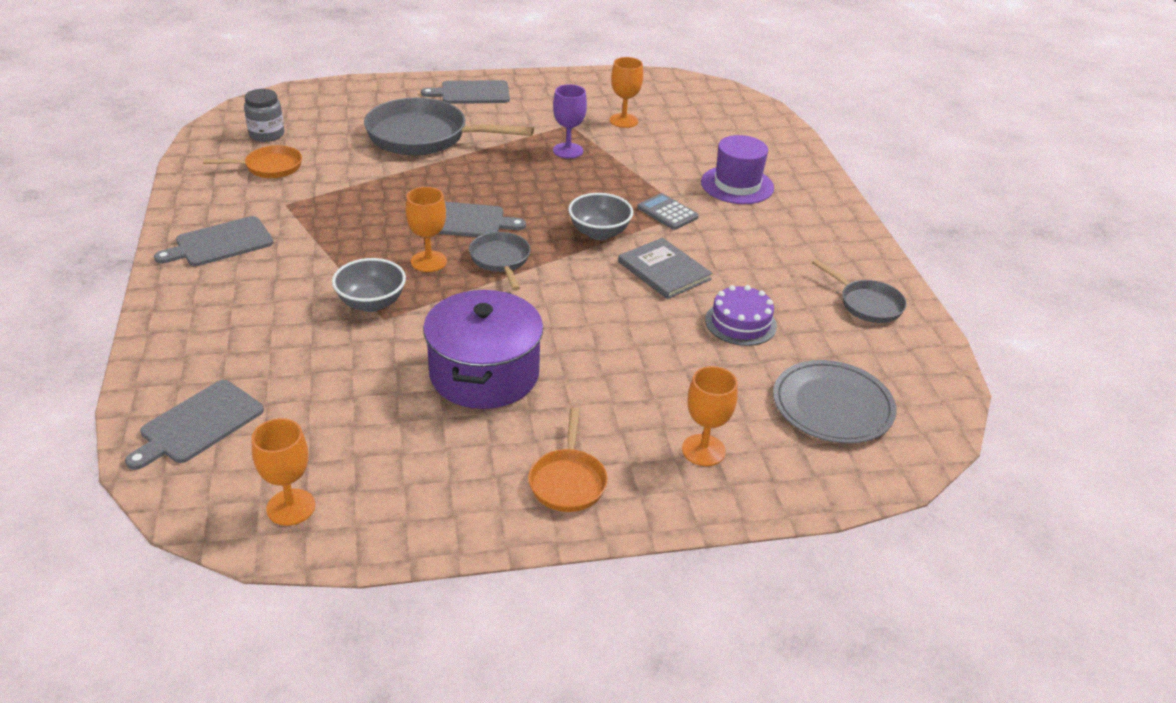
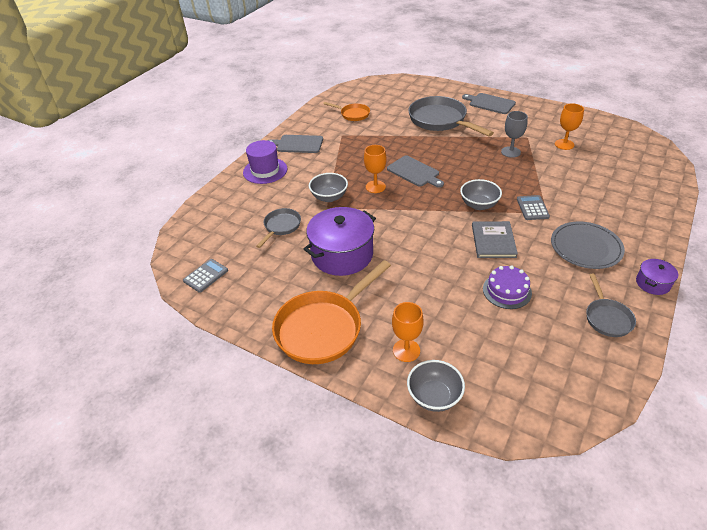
camera: 45 degrees right, 5 degrees up
grey cutting board [125,380,264,470] -> none
grey jar [244,89,284,142] -> none
orange goblet [251,418,315,526] -> grey calculator [183,259,228,293]
grey pan [469,232,530,291] -> grey pan moved to [256,208,301,248]
orange pan [528,407,608,512] -> orange pan [272,260,391,364], size x1.91
purple goblet [553,84,587,159] -> grey goblet [501,111,528,158]
purple hat [701,135,774,204] -> purple hat moved to [243,140,287,184]
grey plate [773,360,897,444] -> grey plate moved to [551,221,625,269]
none -> grey bowl [407,360,465,412]
none -> purple pot [636,259,678,295]

